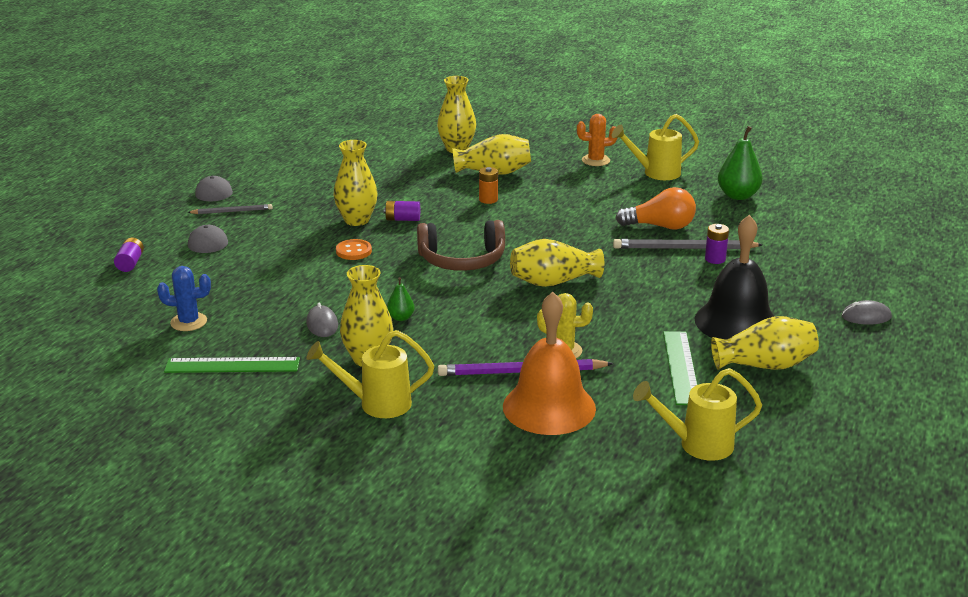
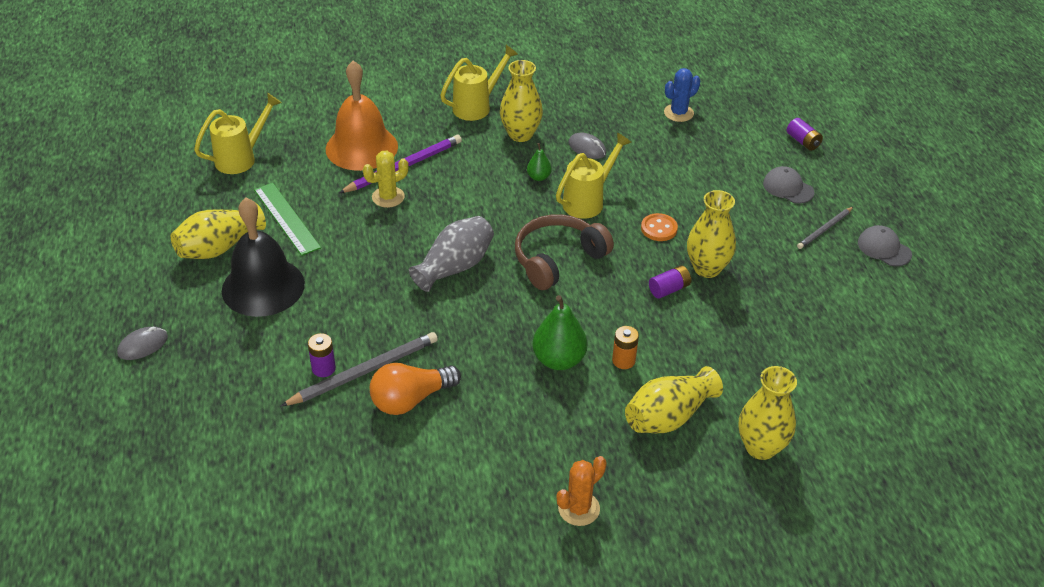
camera: 145 degrees right, 15 degrees up
green ruler [164,357,300,373] -> none
yellow vase [510,239,604,287] -> grey vase [409,216,494,292]
yellow watering can [612,114,699,180] -> yellow watering can moved to [556,133,632,219]
green pear [718,126,763,200] -> green pear moved to [532,295,587,370]

